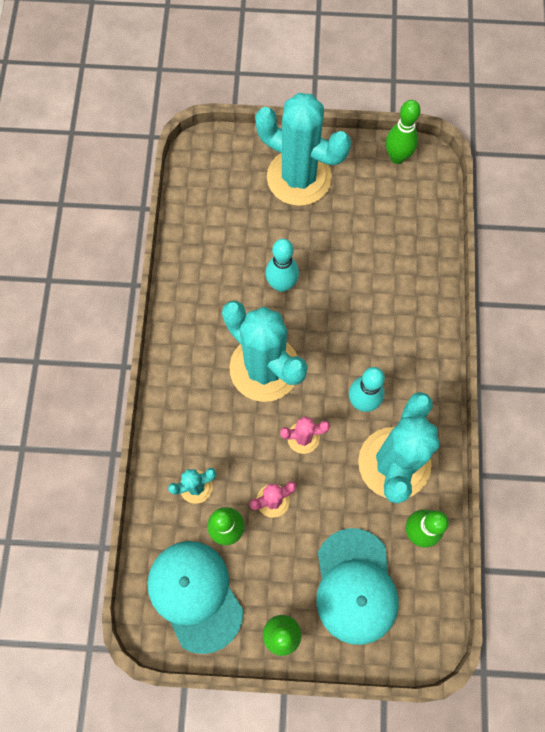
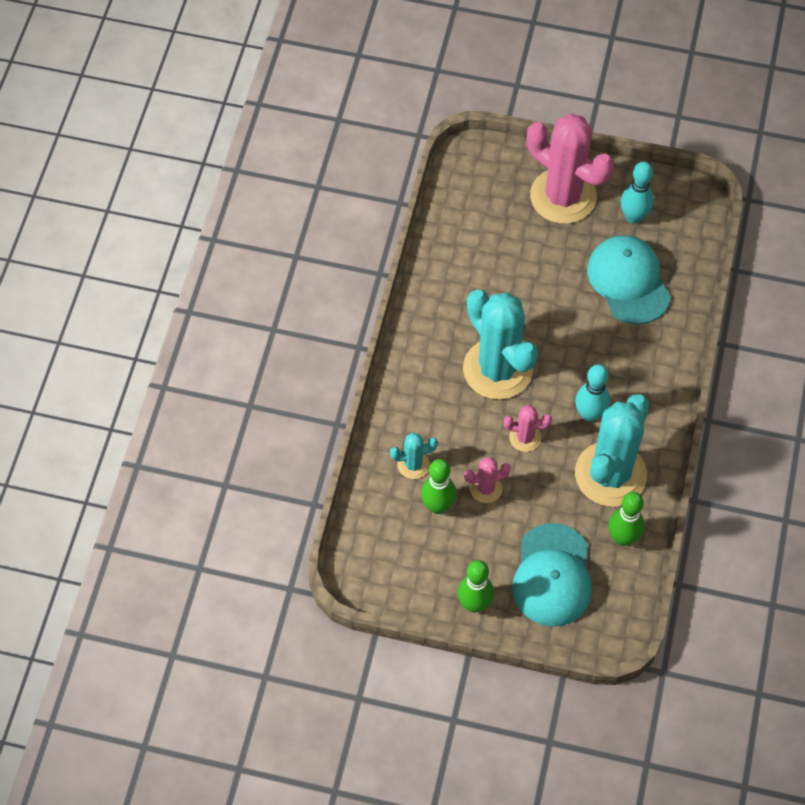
camera: 10 degrees right, 10 degrees down
turquoise cap [147,541,243,654] -> turquoise cap moved to [587,235,671,325]
turquoise cactus [255,93,351,206] -> pink cactus [527,114,614,224]
turquoise bowling pin [265,239,299,292] -> turquoise bowling pin moved to [621,162,654,224]
green bowling pin [386,100,421,164] -> none

